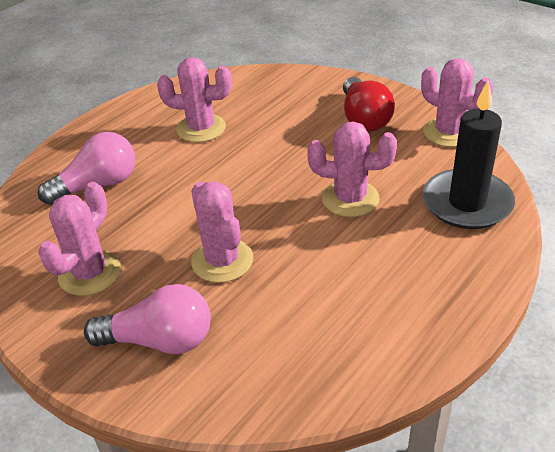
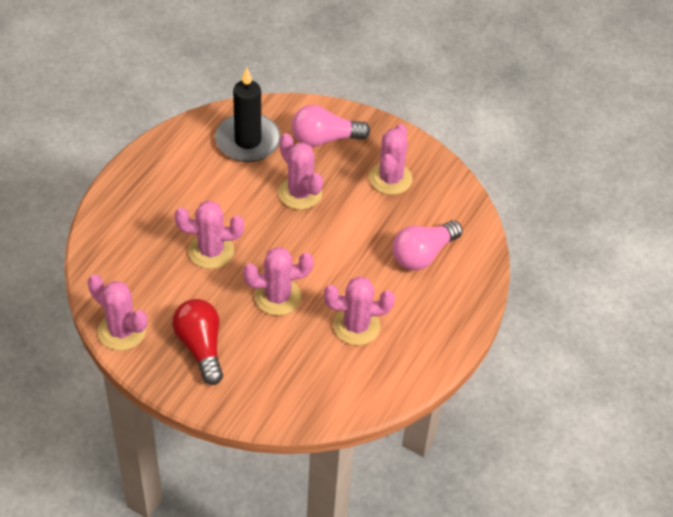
camera: 165 degrees right, 10 degrees up
black candle [423,81,515,229] -> black candle moved to [215,67,281,162]
none -> pink cactus [243,247,314,316]

